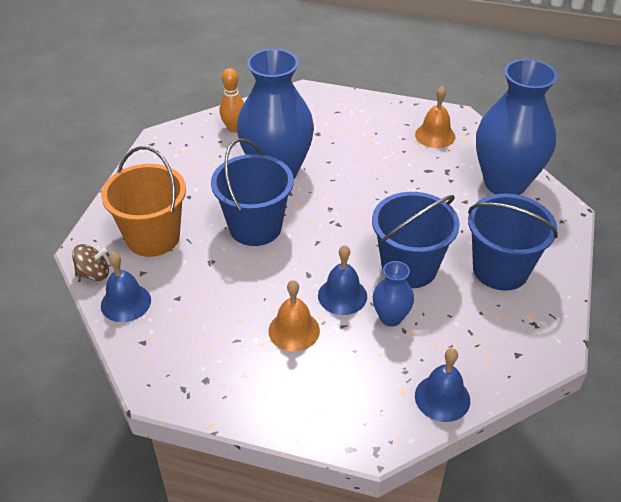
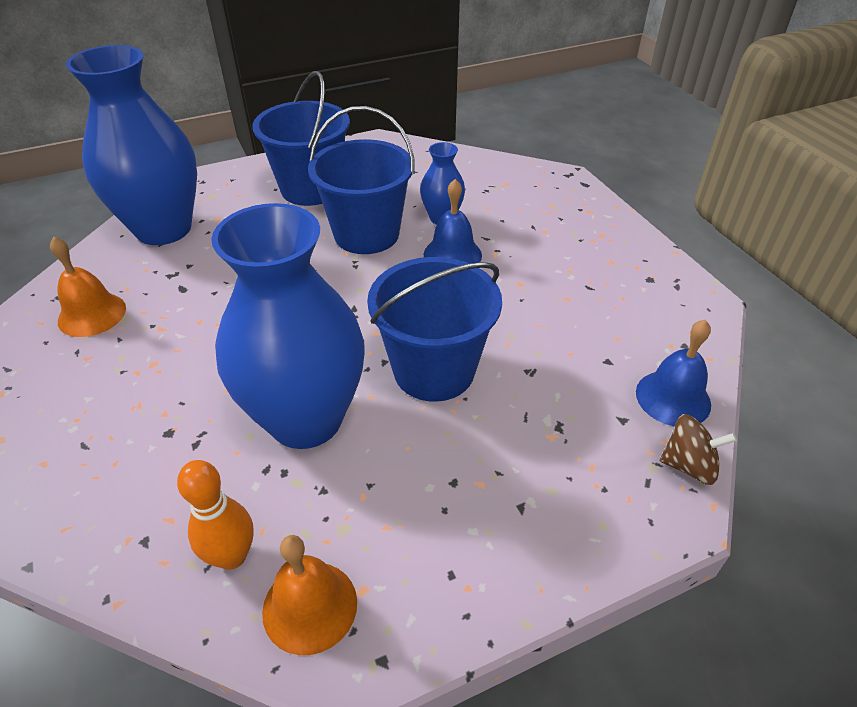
camera: 130 degrees left, 0 degrees up
brown spinning top [72,244,109,281] -> brown spinning top turned 150 degrees clockwise [660,414,737,485]
orange bucket [101,146,186,257] -> none
orange bell [268,280,320,351] -> orange bell moved to [262,535,357,655]
blue bell [415,348,470,422] -> none

